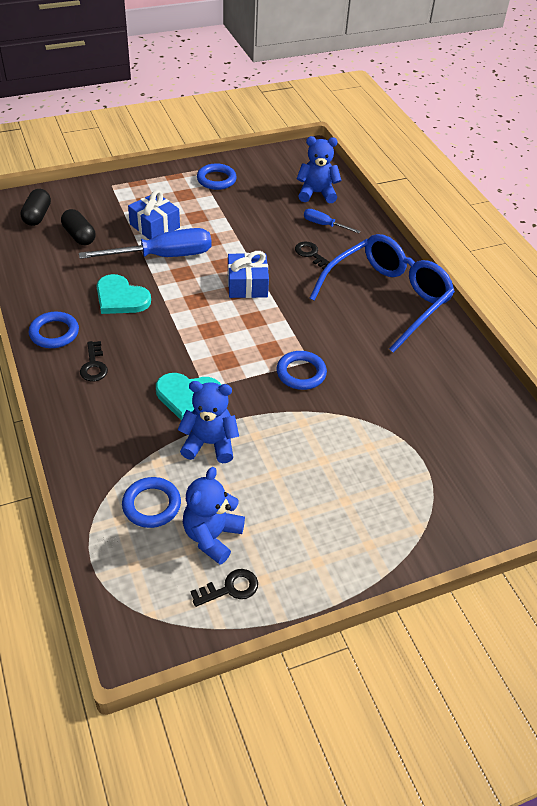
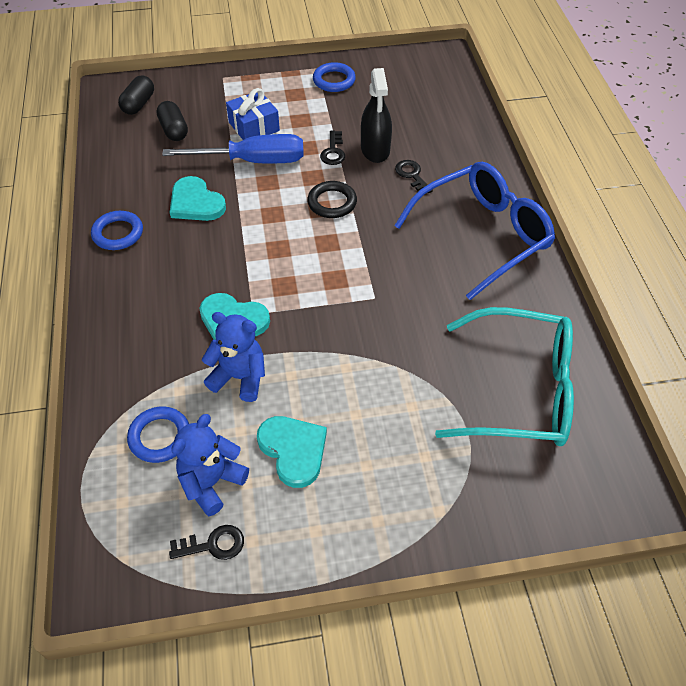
camera: 15 degrees right, 5 degrees up
black key [80,341,108,381] -> black key moved to [320,131,345,165]
blue gift [228,251,269,298] -> black ring [307,181,357,218]
blue ring [276,351,327,390] -> none
blue teddy bear [297,136,341,204] -> none
blue screwdriver [304,209,360,233] -> none
none -> turquoise heart [257,416,327,488]
none -> black spray bottle [361,68,392,163]
none -> turquoise glasses [435,307,574,446]

